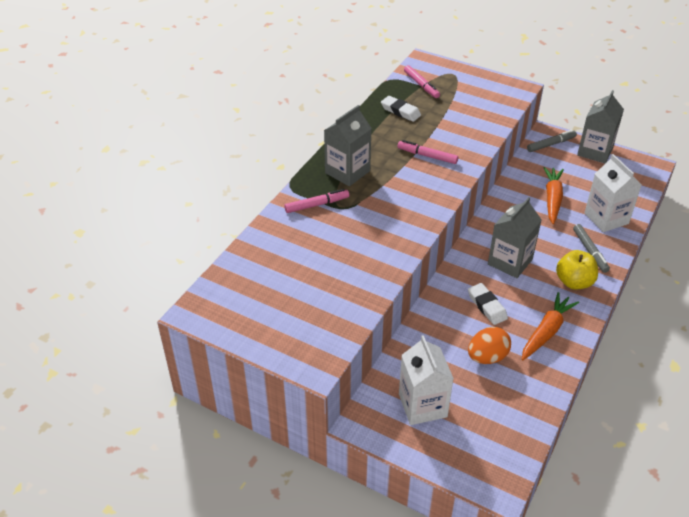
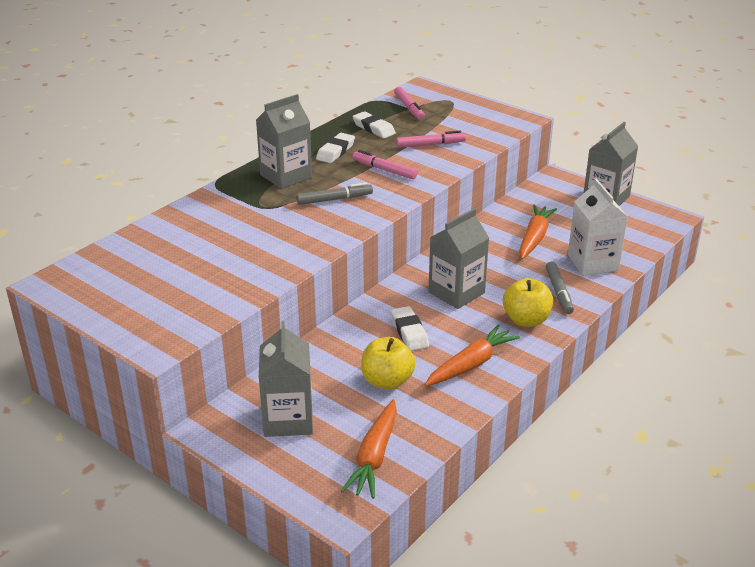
camera: 10 degrees right, 10 degrees down
pink marker [284,189,349,213] -> pink marker moved to [396,131,466,148]
white carton [399,335,454,425] -> grey carton [259,321,313,437]
orange egg [468,327,511,364] -> yellow apple [361,337,416,390]
grey marker [527,130,577,152] -> grey marker moved to [297,183,373,205]
none -> white eraser [316,133,355,163]
none -> orange carrot [341,400,397,499]

